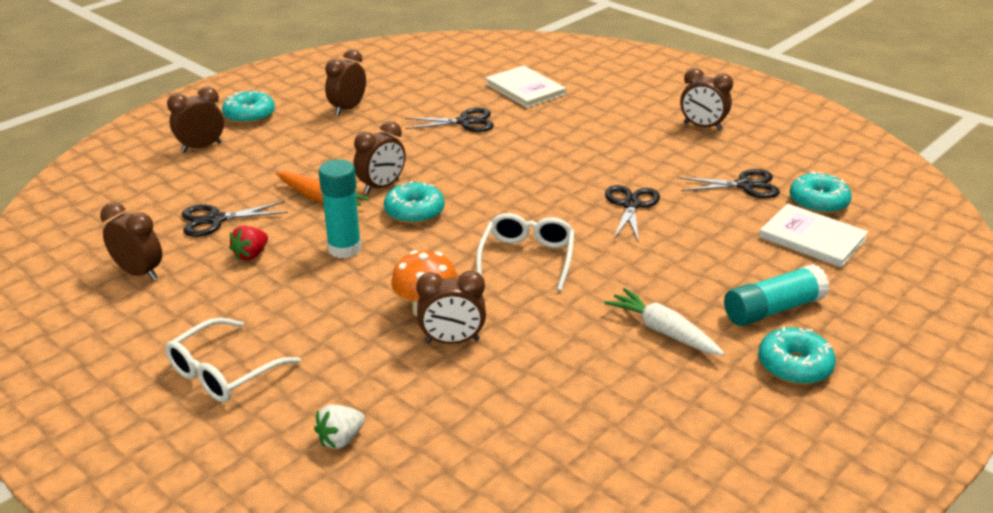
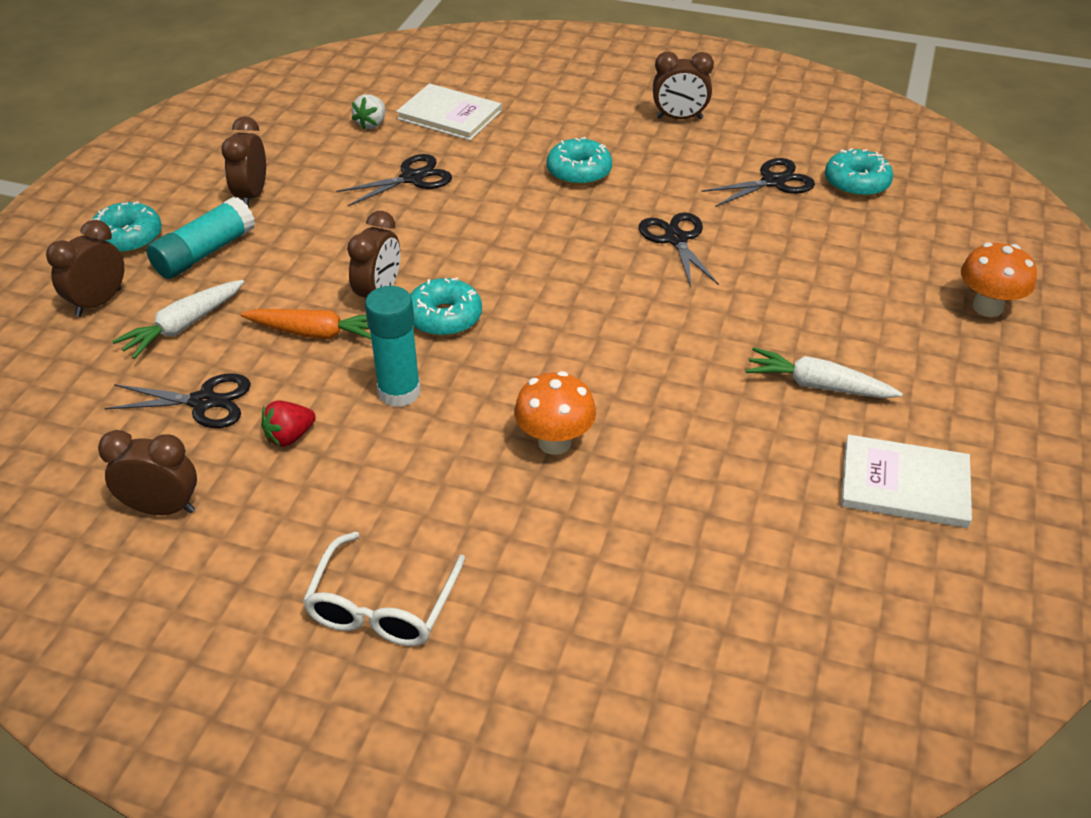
camera: 25 degrees left, 10 degrees up
black scissors [182,201,288,237] -> black scissors turned 135 degrees counterclockwise [104,373,251,428]
red strawberry [229,226,268,261] -> red strawberry turned 45 degrees clockwise [261,400,316,447]
white strawberry [314,404,365,449] -> white strawberry moved to [352,94,385,129]
brown clock [416,271,486,344] -> none
white glasses [476,213,575,291] -> none
turquoise glue stick [724,264,829,326] -> turquoise glue stick moved to [146,197,255,279]
turquoise donut [758,327,836,385] -> turquoise donut moved to [547,137,612,186]
white book [759,203,868,267] -> white book moved to [841,435,972,528]
none -> white carrot [112,280,244,359]
none -> orange mushroom [961,242,1037,317]

